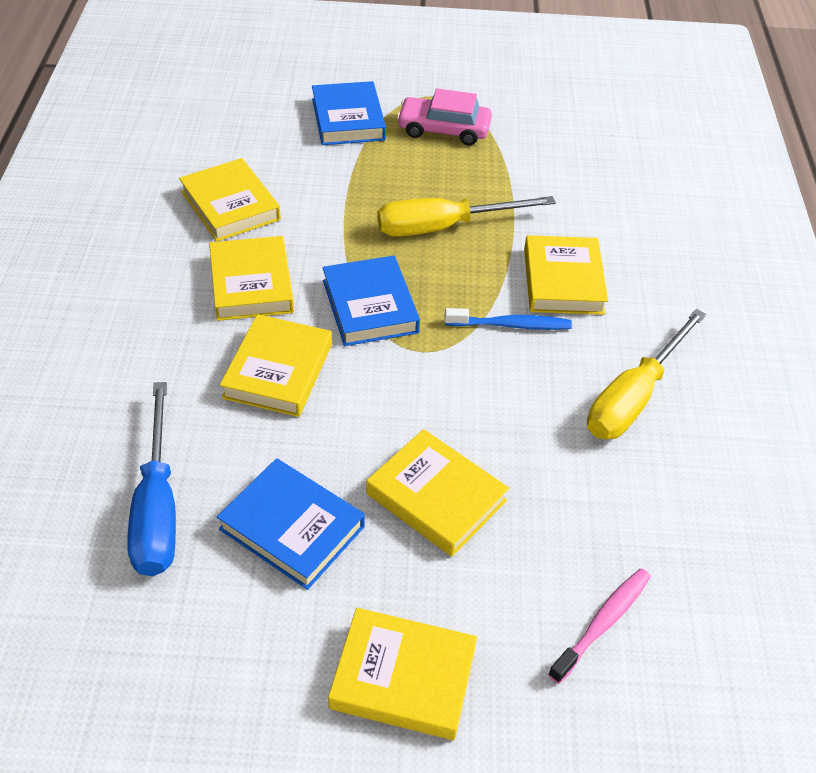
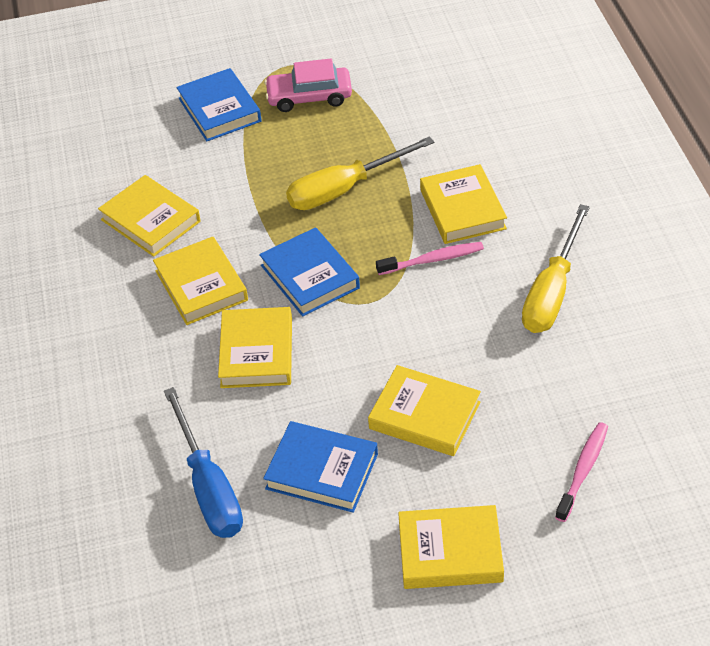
camera: 10 degrees left, 0 degrees up
blue toothbrush [444,308,572,330] -> pink toothbrush [376,242,484,275]

